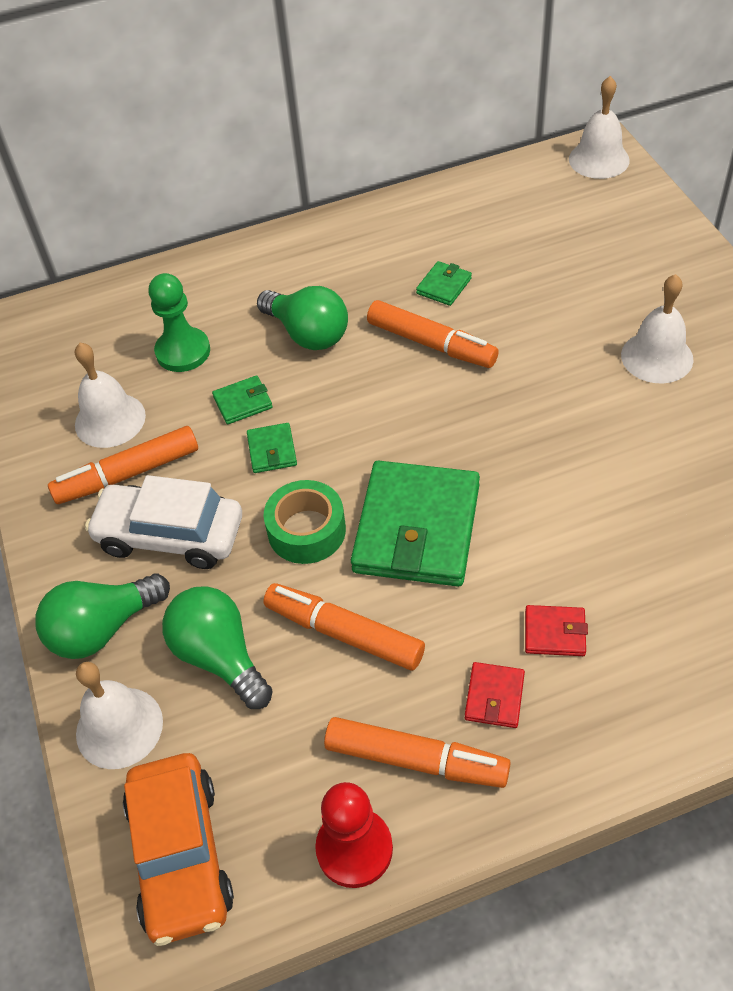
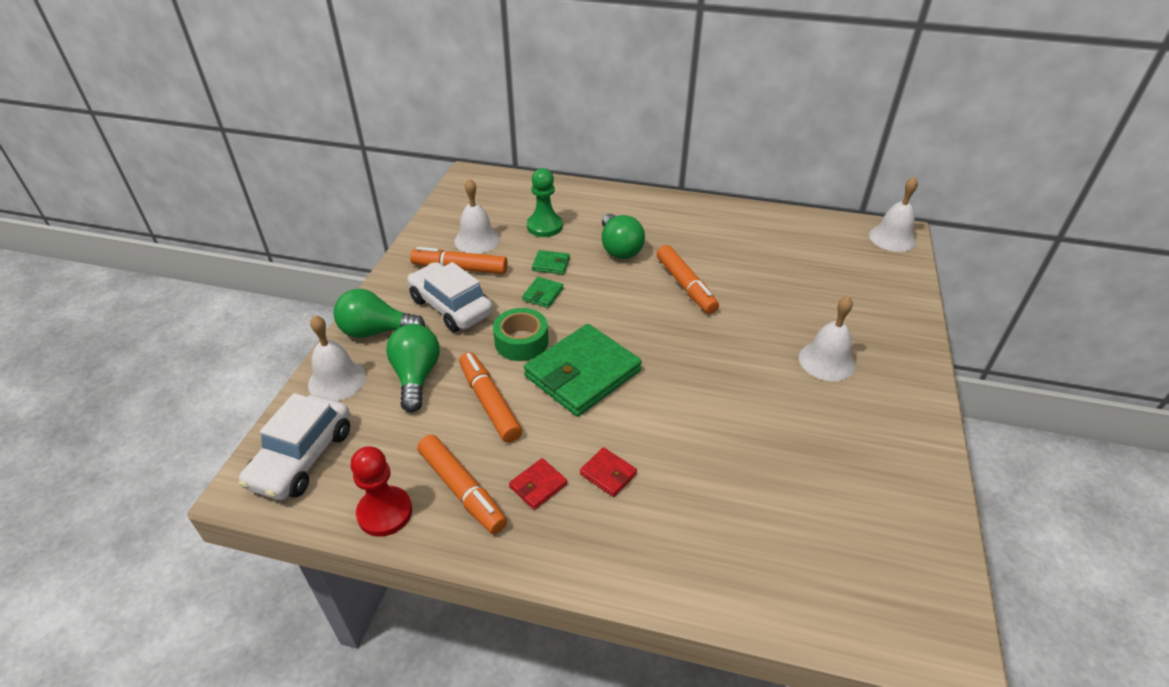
camera: 30 degrees right, 10 degrees down
orange car [123,753,234,946] -> white car [238,393,350,500]
green wallet [416,261,472,306] -> none

